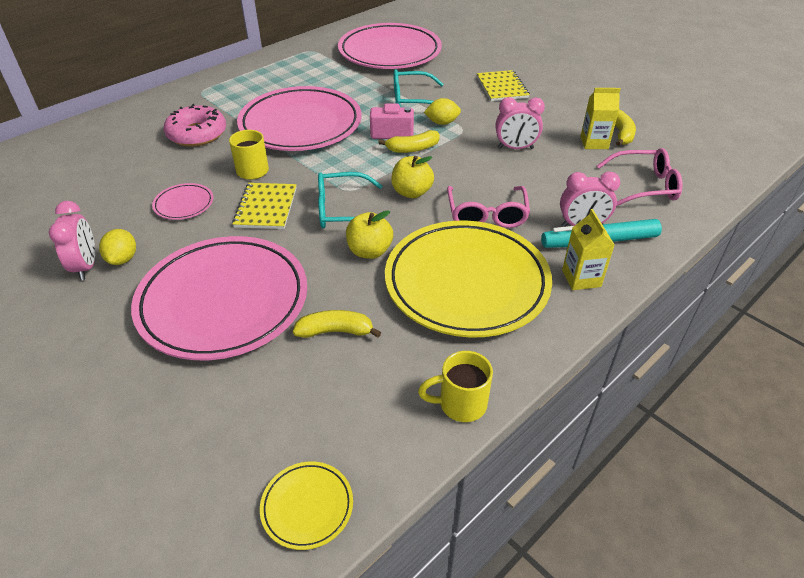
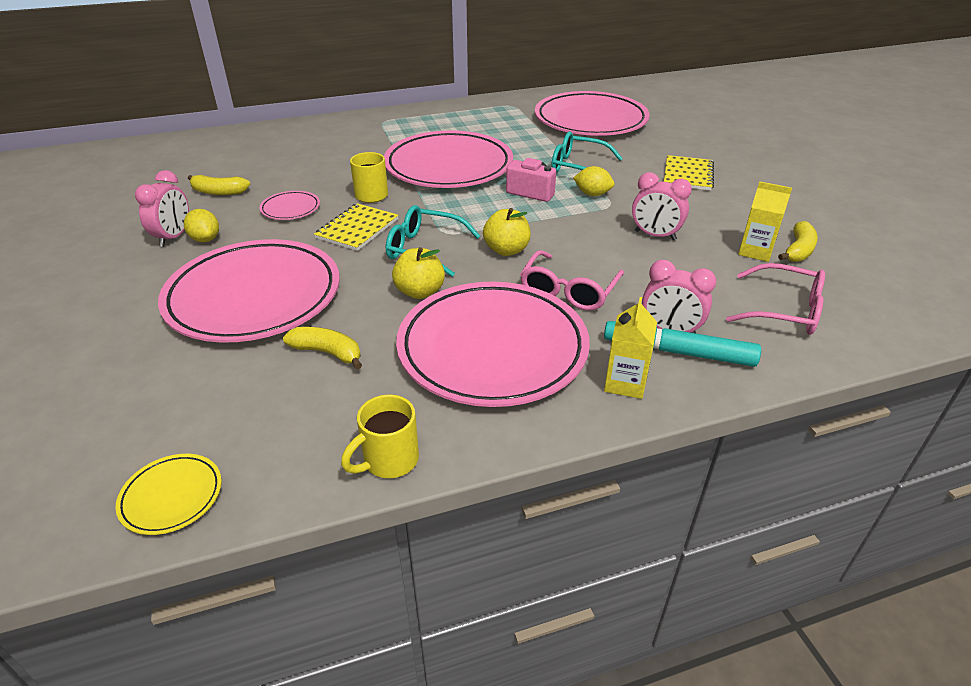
camera: 25 degrees right, 5 degrees down
yellow lemon [99,229,136,265] -> yellow lemon turned 60 degrees counterclockwise [184,209,219,242]
pink donut [164,104,226,147] -> none
yellow banana [379,130,440,153] -> yellow banana moved to [188,175,250,195]
yellow plate [385,221,552,338] -> pink plate [396,282,590,407]
yellow mug [418,351,493,422] -> yellow mug turned 60 degrees counterclockwise [341,394,419,478]

